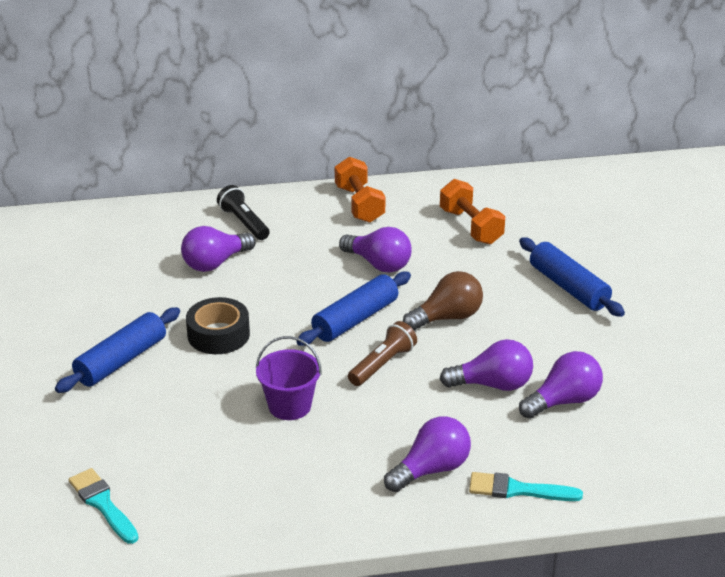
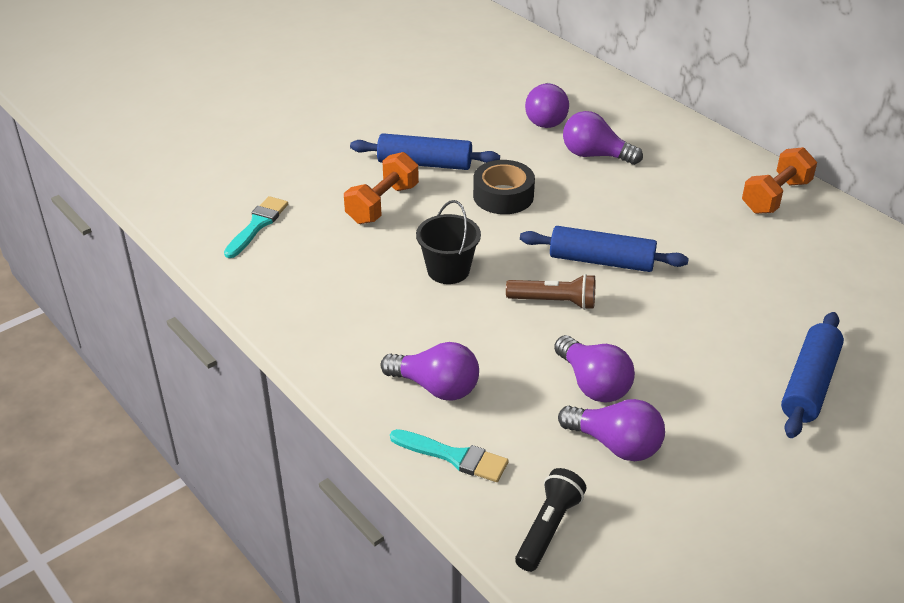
camera: 60 degrees right, 5 degrees up
black flashlight [217,185,270,240] -> black flashlight moved to [515,468,587,572]
purple bucket [256,336,322,420] -> black bucket [416,200,481,284]
purple light bulb [339,227,412,273] -> purple light bulb moved to [525,83,569,128]
brown light bulb [403,271,483,331] -> none
orange dumbbell [440,179,505,244] -> orange dumbbell moved to [344,152,419,224]
turquoise brush [469,472,583,501] -> turquoise brush turned 135 degrees clockwise [390,429,509,482]

